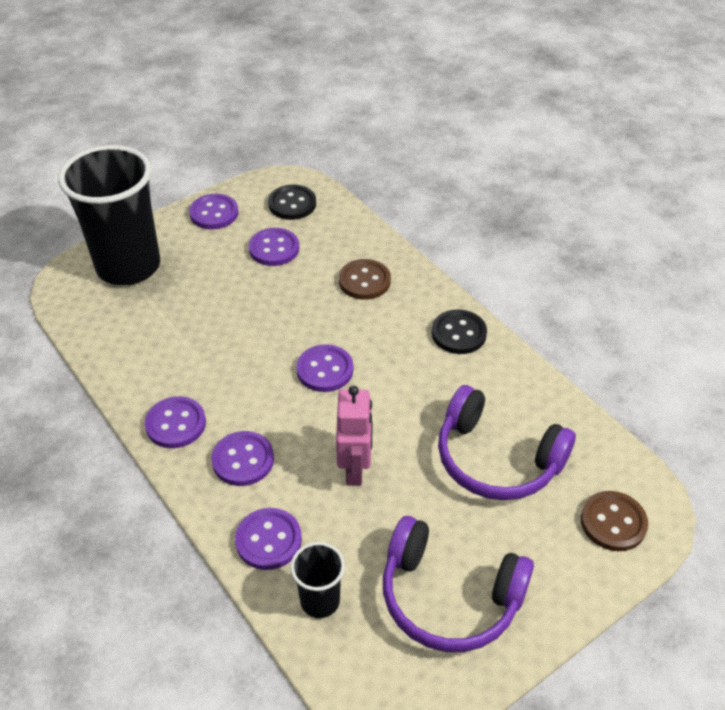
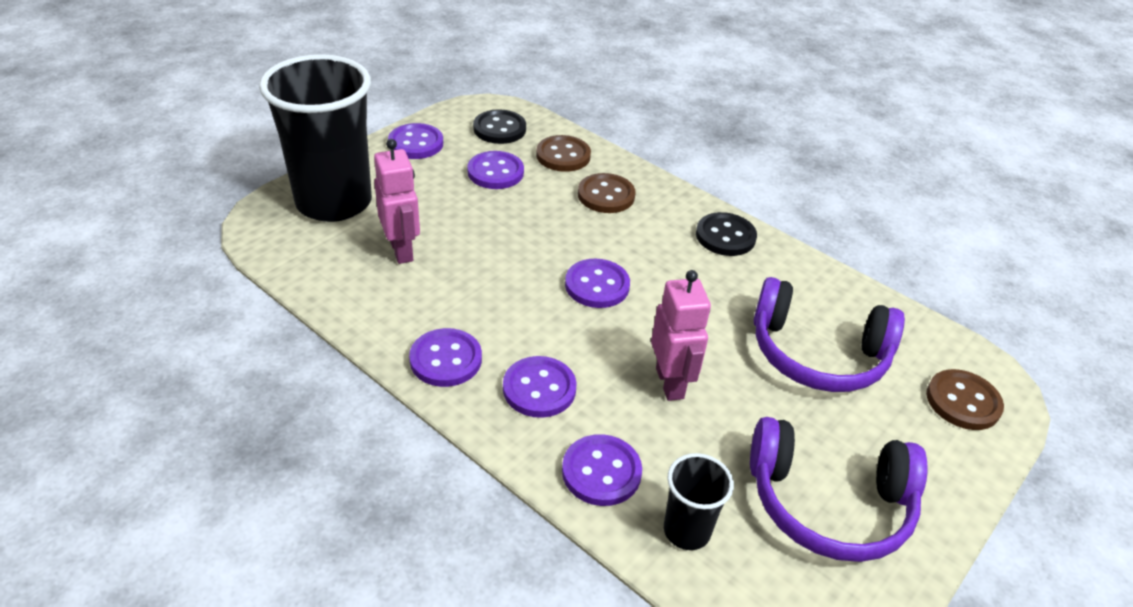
camera: 15 degrees left, 5 degrees down
none -> pink robot [374,139,420,264]
none -> brown button [536,135,591,172]

